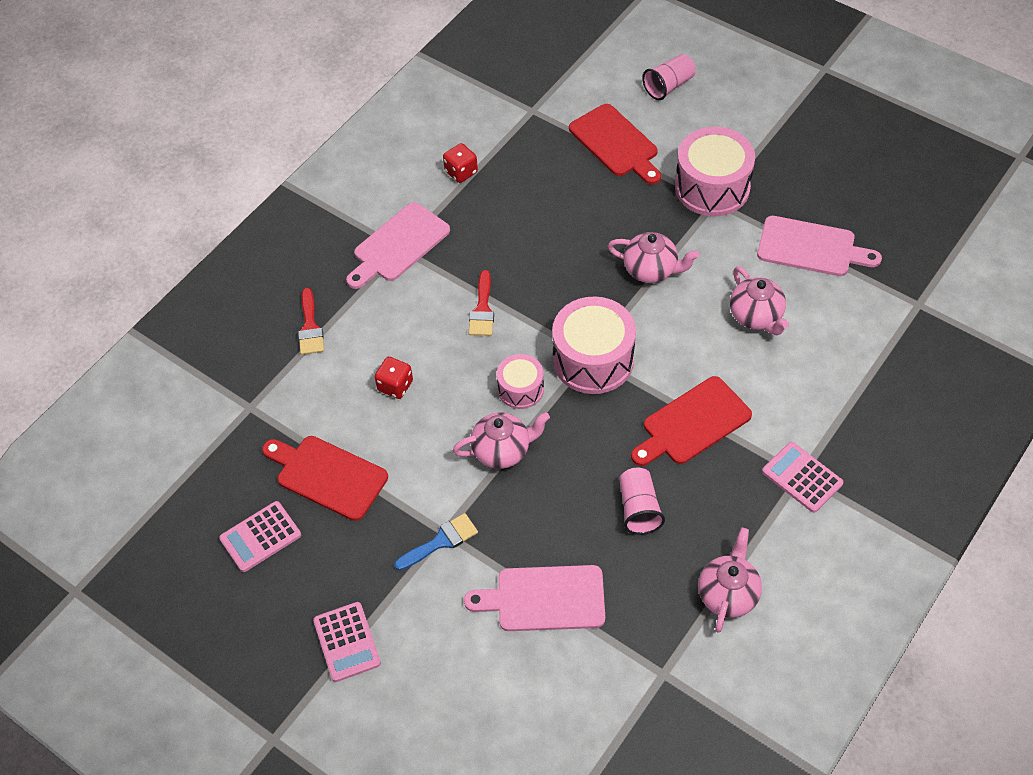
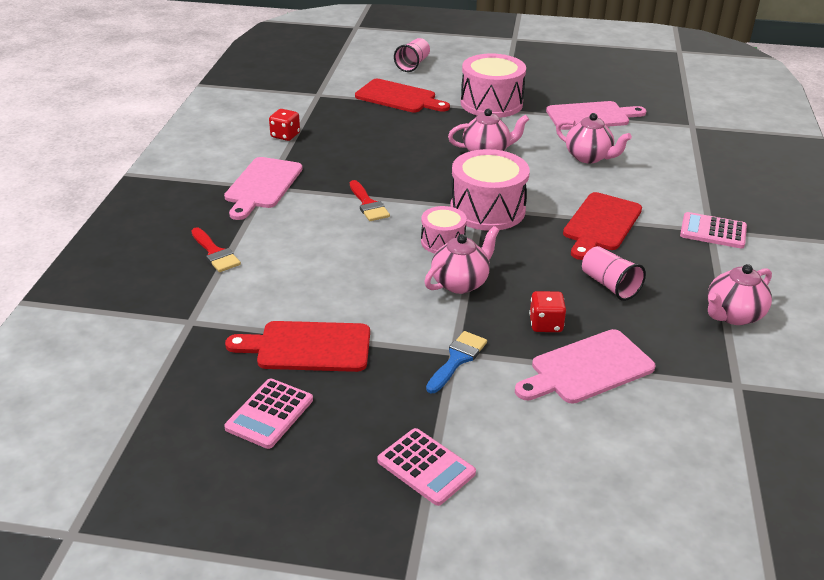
camera: 30 degrees left, 20 degrees down
red dice [374,357,413,399] -> red dice moved to [529,291,566,332]
pink teapot [698,528,762,633] -> pink teapot turned 120 degrees counterclockwise [707,264,772,325]

